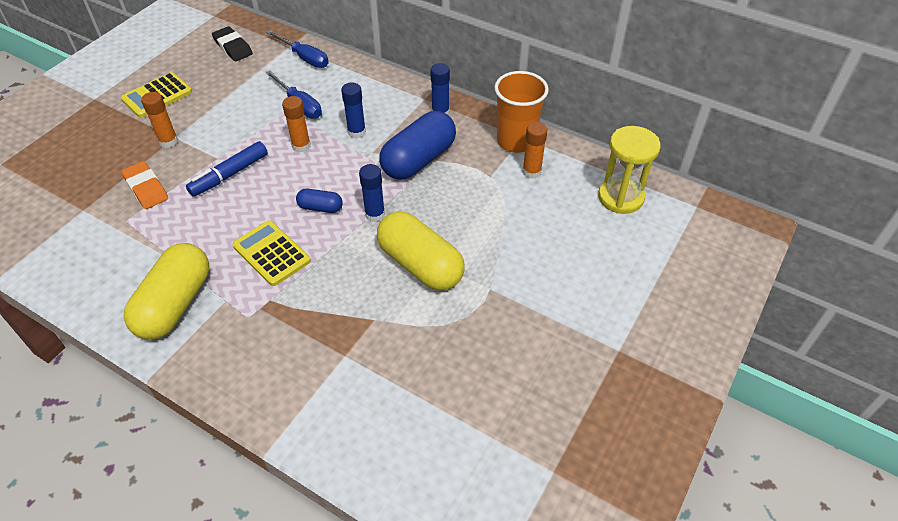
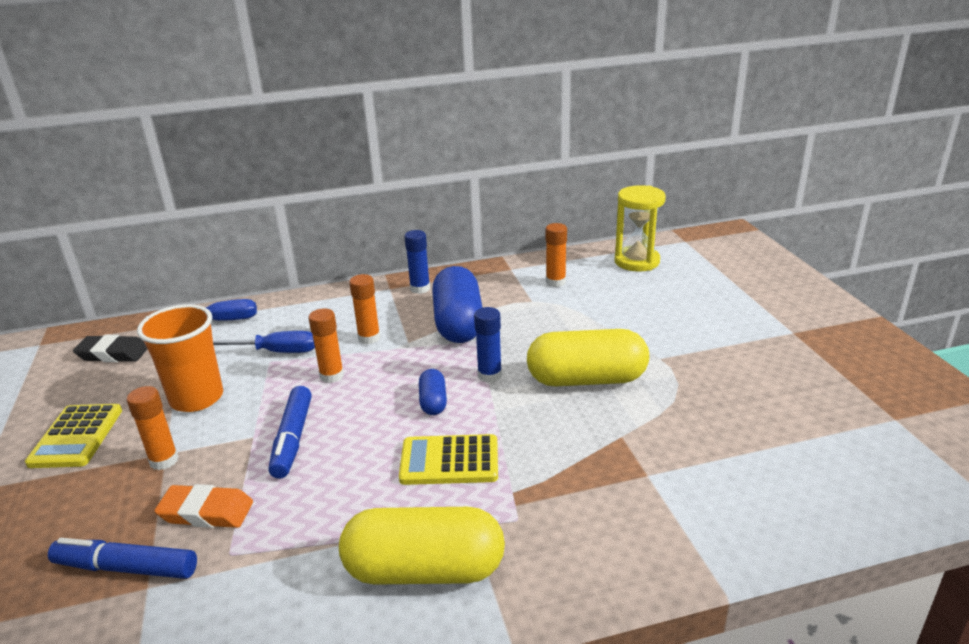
camera: 45 degrees left, 20 degrees down
yellow capsule [124,243,209,340] -> yellow capsule turned 60 degrees counterclockwise [339,507,505,585]
blue capsule [296,189,343,213] -> blue capsule turned 60 degrees counterclockwise [419,369,447,415]
blue glue stick [341,82,366,138] -> orange glue stick [349,274,380,344]
orange cup [494,71,549,153] -> orange cup moved to [137,304,223,412]
none -> blue marker [48,538,197,579]

